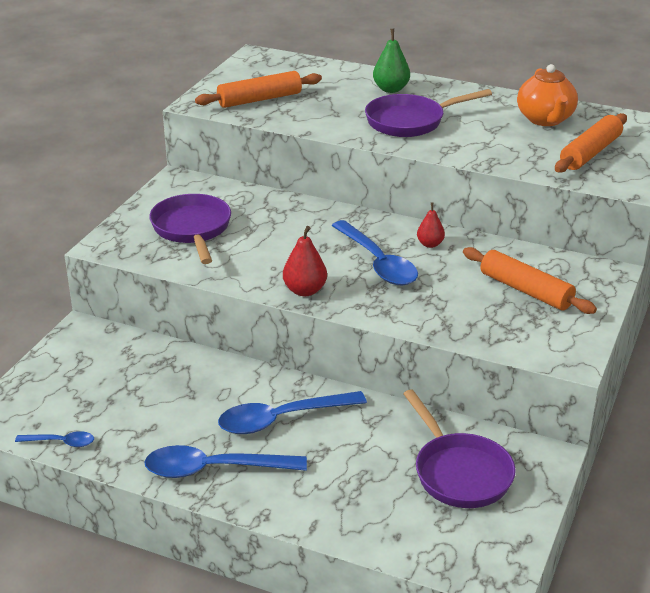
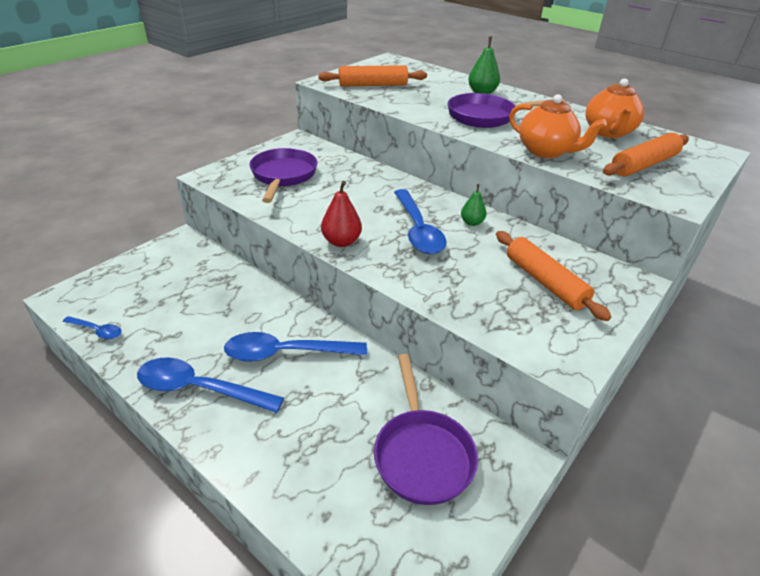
camera: 15 degrees right, 5 degrees up
red pear [417,202,445,248] -> green pear [461,184,486,226]
none -> orange teapot [509,94,607,158]

